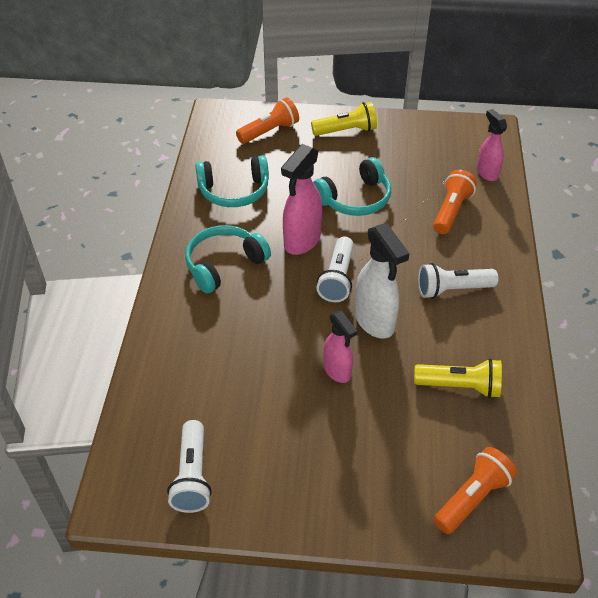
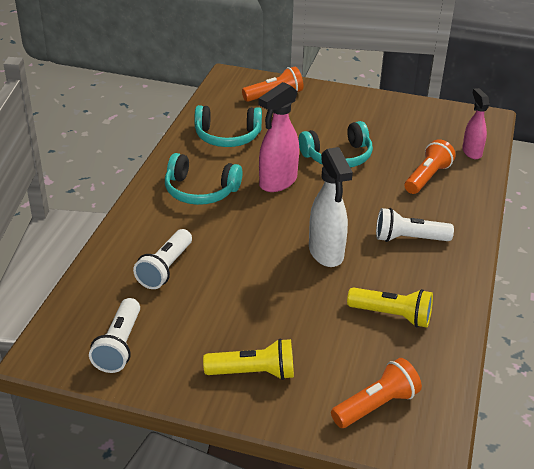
camera: 10 degrees right, 10 degrees down
turquoise headphones [185,225,271,293] -> turquoise headphones turned 135 degrees counterclockwise [165,153,242,205]
yellow flashlight [311,102,377,136] -> yellow flashlight moved to [203,339,294,380]
white flashlight [316,237,354,302] -> white flashlight moved to [133,229,192,289]
pink spray bottle [323,311,357,383] -> none

